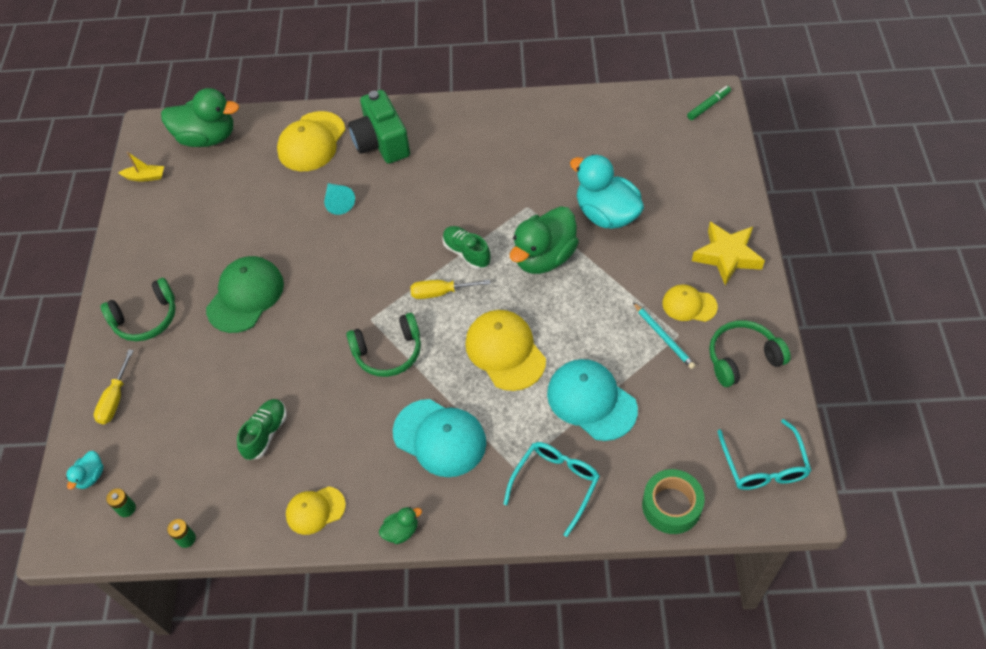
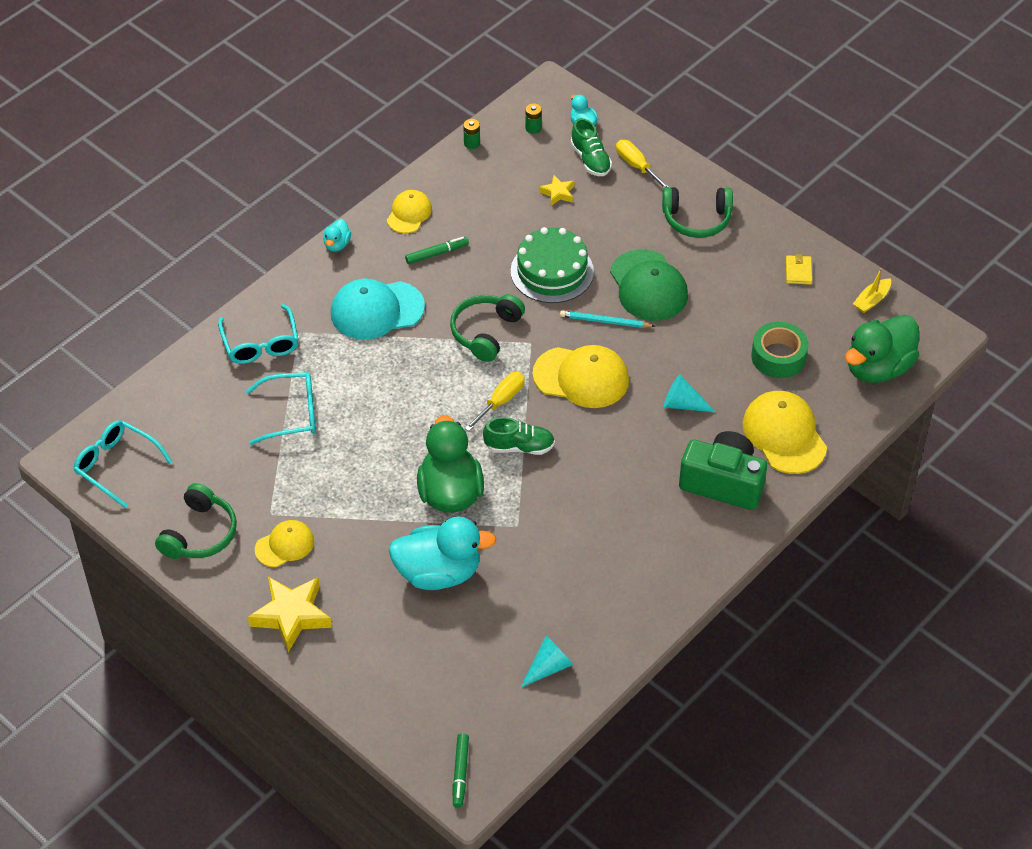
camera: 130 degrees right, 5 degrees down
green headphones [101,278,176,341] -> green headphones turned 105 degrees counterclockwise [662,187,733,238]
green shoe [237,399,287,460] -> green shoe moved to [571,118,612,176]
green duck [379,507,422,544] -> turquoise duck [323,219,351,252]
yellow cap [465,310,546,391] -> yellow cap moved to [532,345,629,408]
turquoise cap [547,359,638,441] -> turquoise glasses [246,372,316,445]
turquoise pencil [633,302,696,369] -> turquoise pencil moved to [560,310,656,328]
green tape [642,469,705,534] -> green tape moved to [751,322,809,378]
none -> green marker [405,237,469,264]
none -> green cake [511,227,594,303]
none -> turquoise cone [520,636,573,688]
none -> yellow star [539,175,574,206]
none -> yellow wallet [786,254,812,285]

